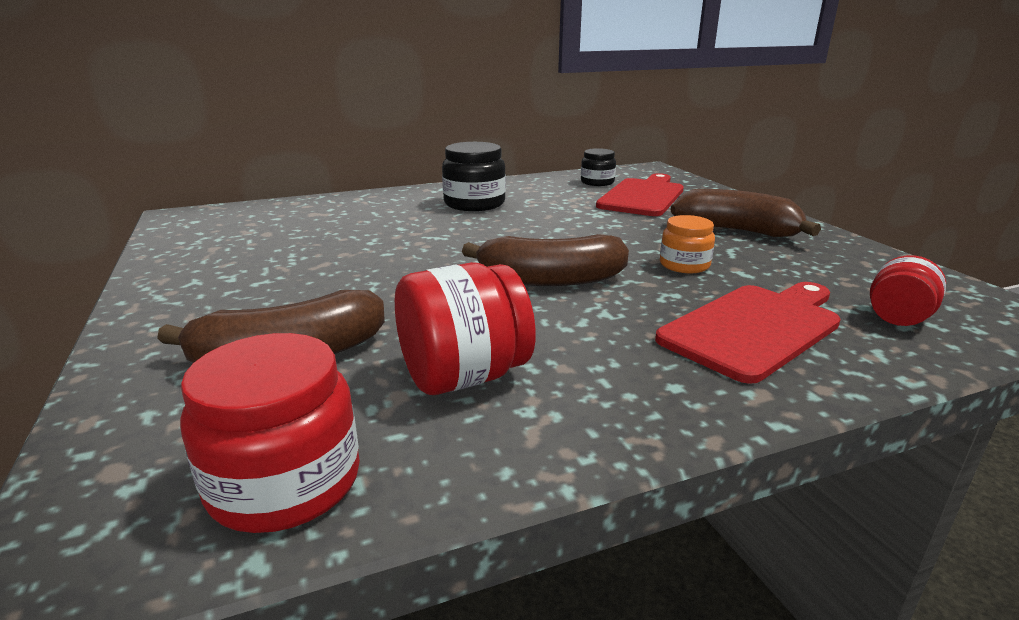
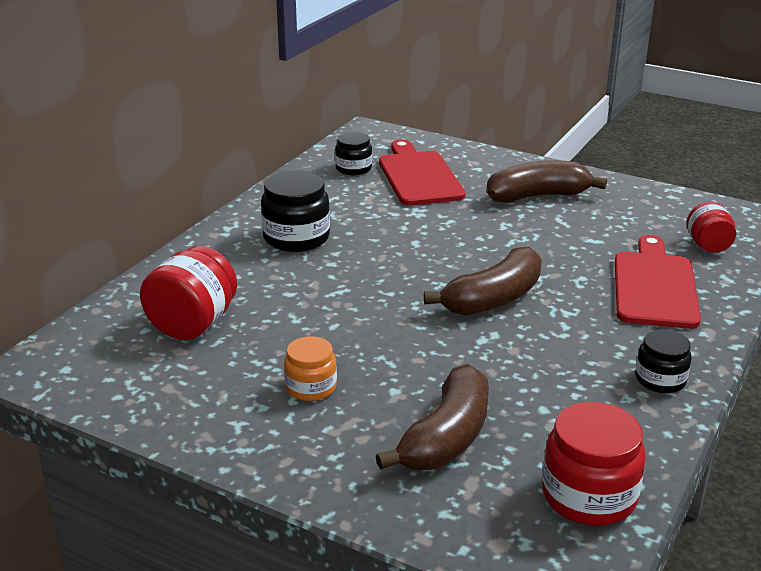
camera: 40 degrees left, 5 degrees up
red jar [395,262,536,395] -> red jar moved to [140,246,237,340]
orange jar [660,215,715,273] -> orange jar moved to [284,336,337,401]
none -> black jar [635,329,692,393]

